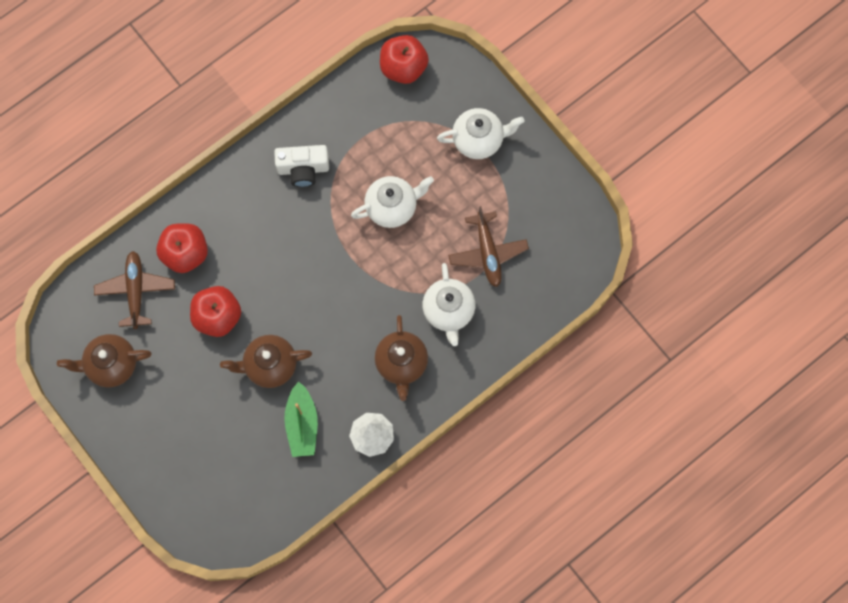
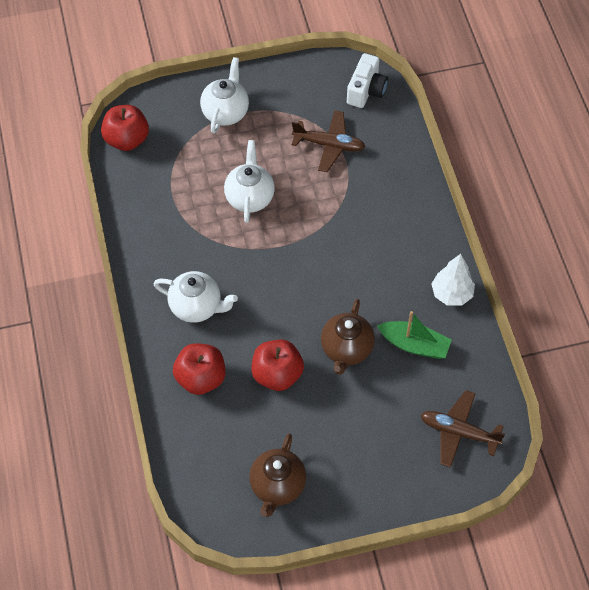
camera: 65 degrees left, 15 degrees down
brown plane [94,251,175,329] -> brown plane moved to [421,390,505,468]
white camera [274,145,329,187] -> white camera moved to [347,53,388,108]
brown teapot [375,315,428,401] -> none
white teapot [423,263,475,346] -> white teapot moved to [154,271,238,323]

